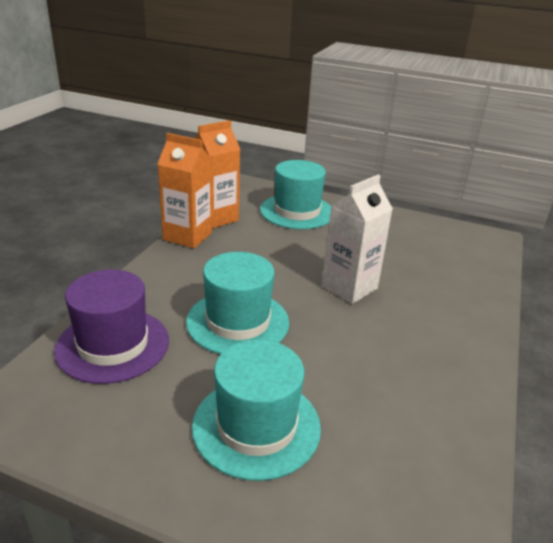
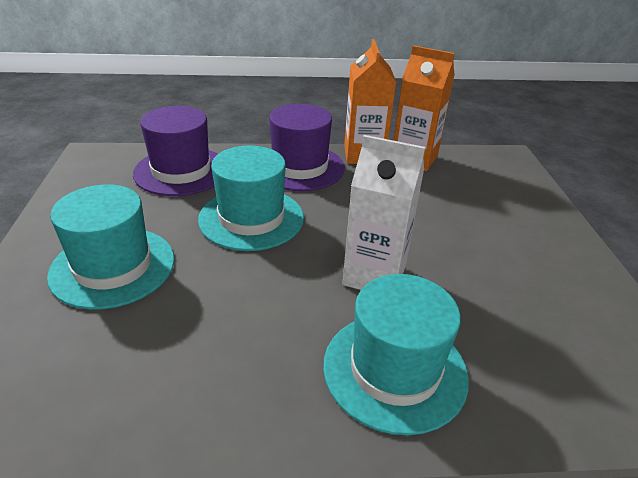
camera: 65 degrees right, 5 degrees up
turquoise hat [260,160,331,229] -> turquoise hat moved to [323,274,469,436]
none -> purple hat [269,104,345,191]

